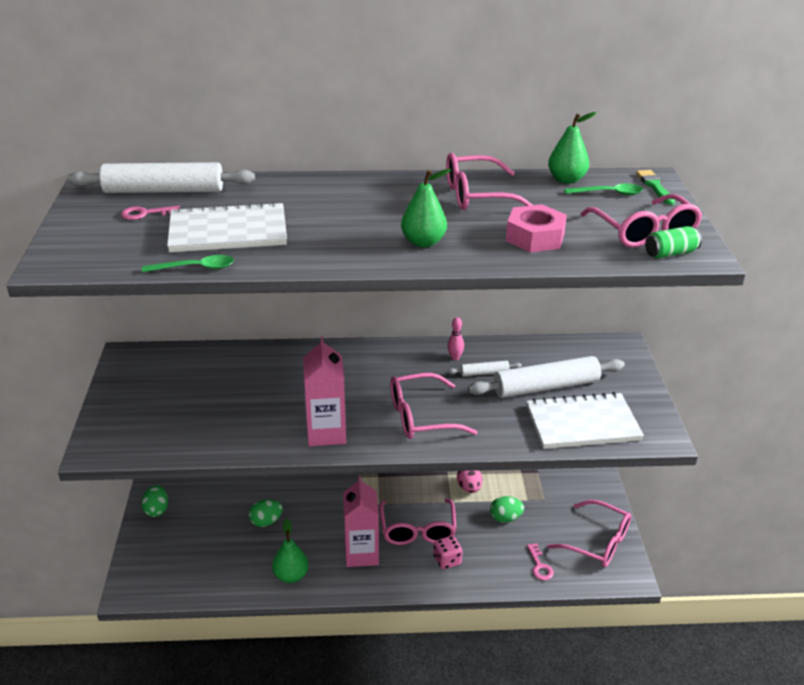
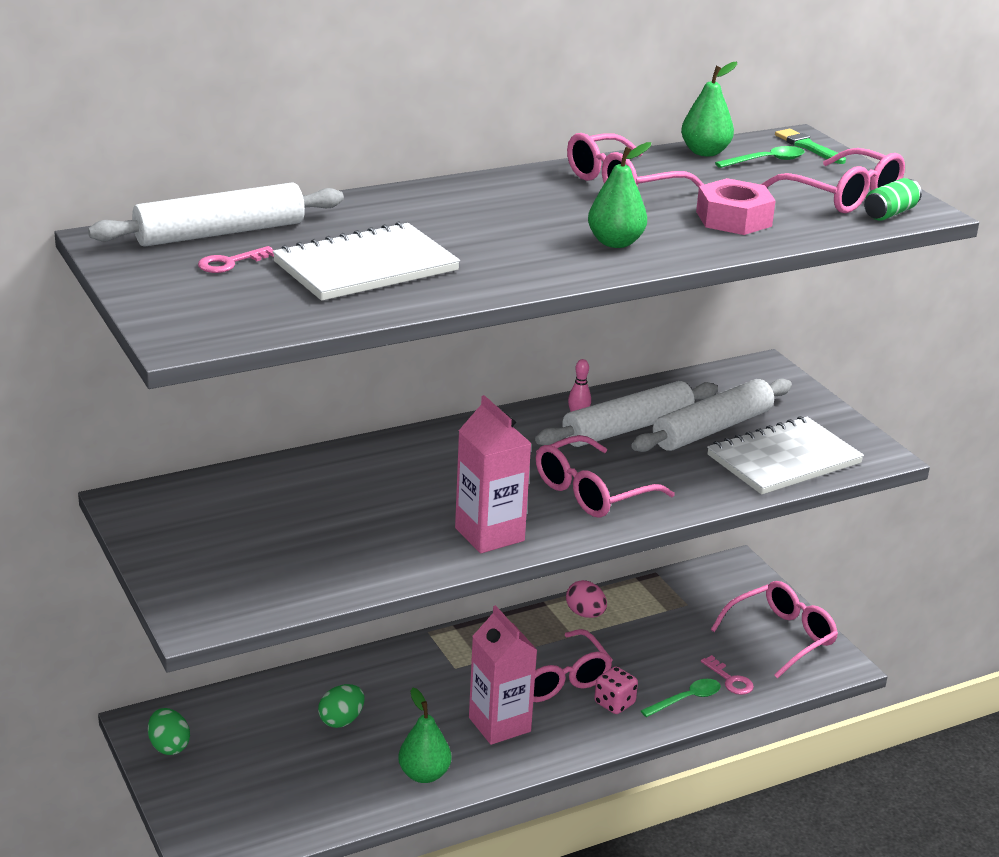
camera: 25 degrees left, 5 degrees down
green spoon [142,255,234,272] -> green spoon moved to [641,679,721,717]
white rolling pin [448,361,522,376] -> white rolling pin [535,381,718,447], size x2.16
green egg [490,496,524,523] -> none
pink glasses [547,500,631,567] -> pink glasses turned 45 degrees counterclockwise [711,581,838,679]

